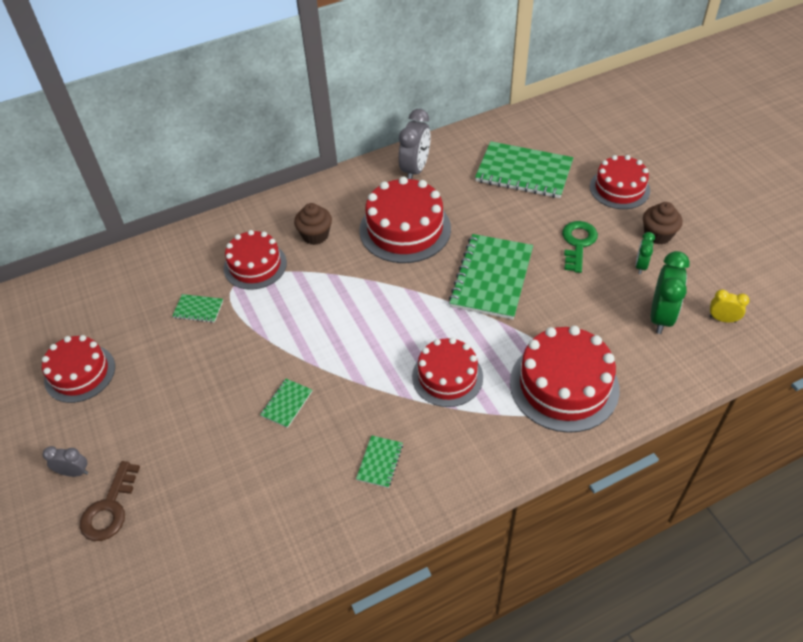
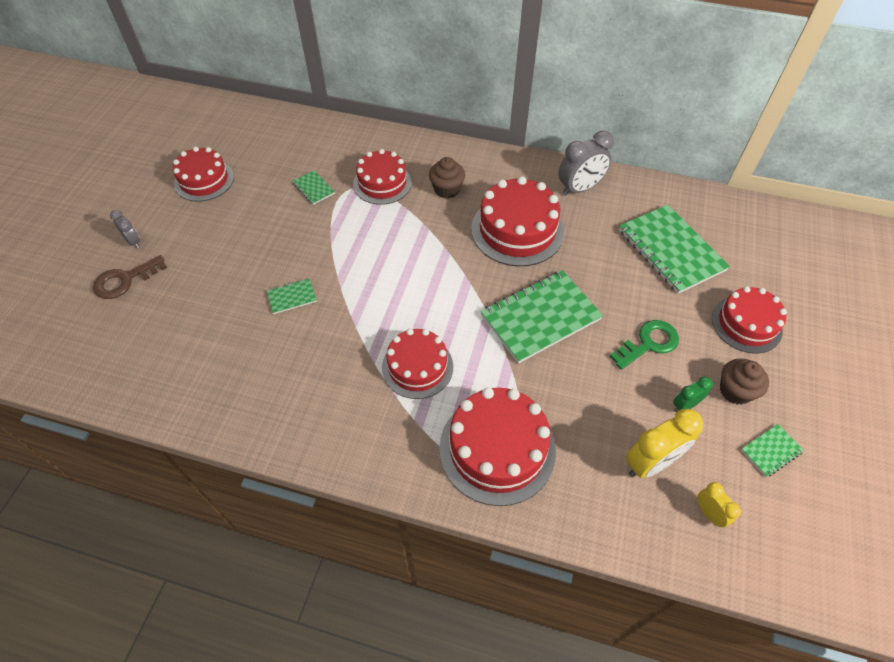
camera: 40 degrees right, 5 degrees up
green notebook [356,435,403,488] -> green notebook moved to [741,424,804,477]
green clock [651,251,690,334] -> yellow clock [626,409,703,478]

